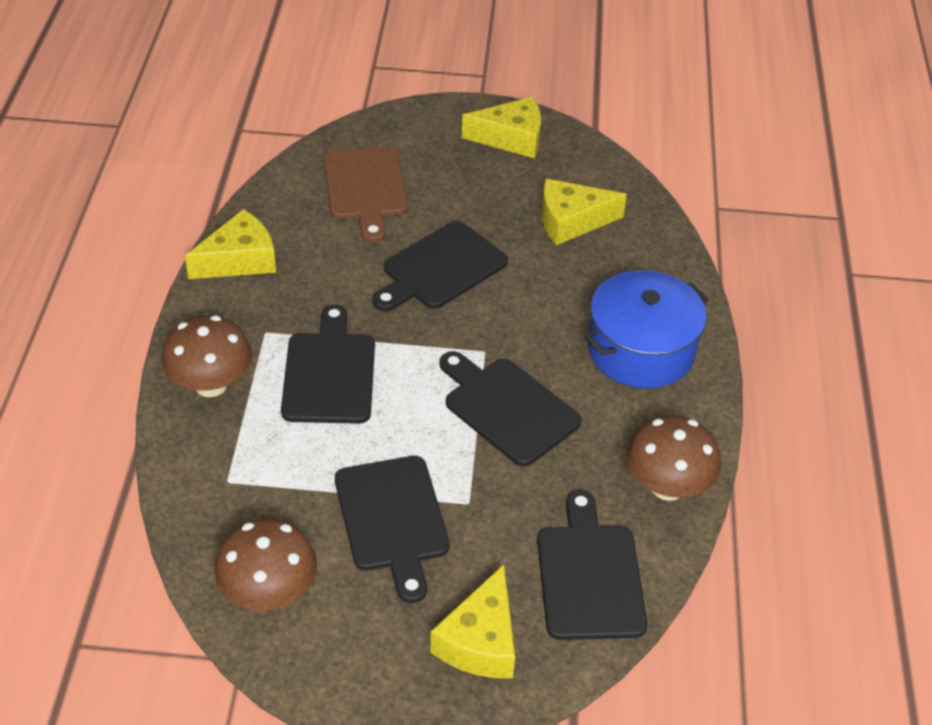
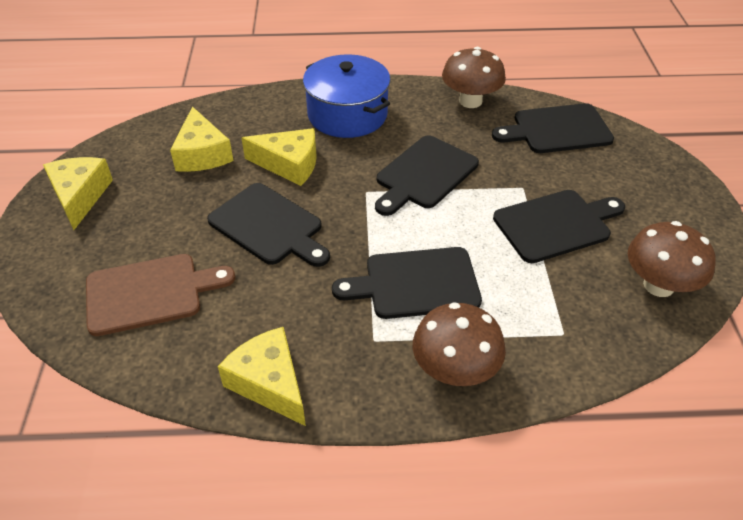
camera: 95 degrees left, 0 degrees up
yellow cheese [430,564,515,679] -> yellow cheese moved to [242,128,317,186]

